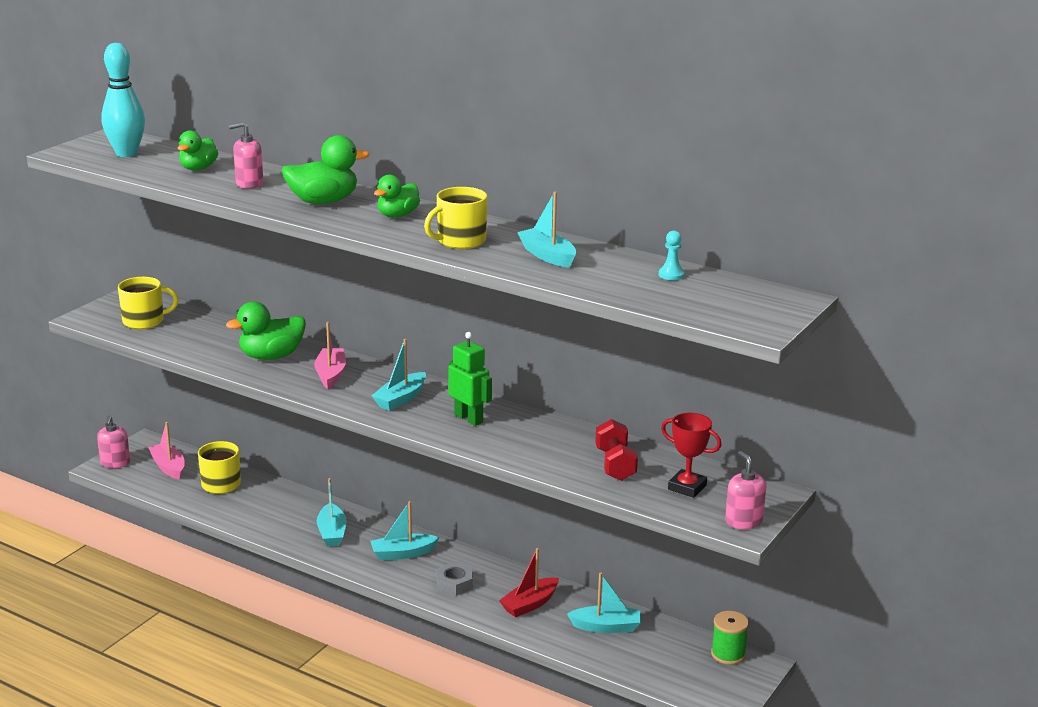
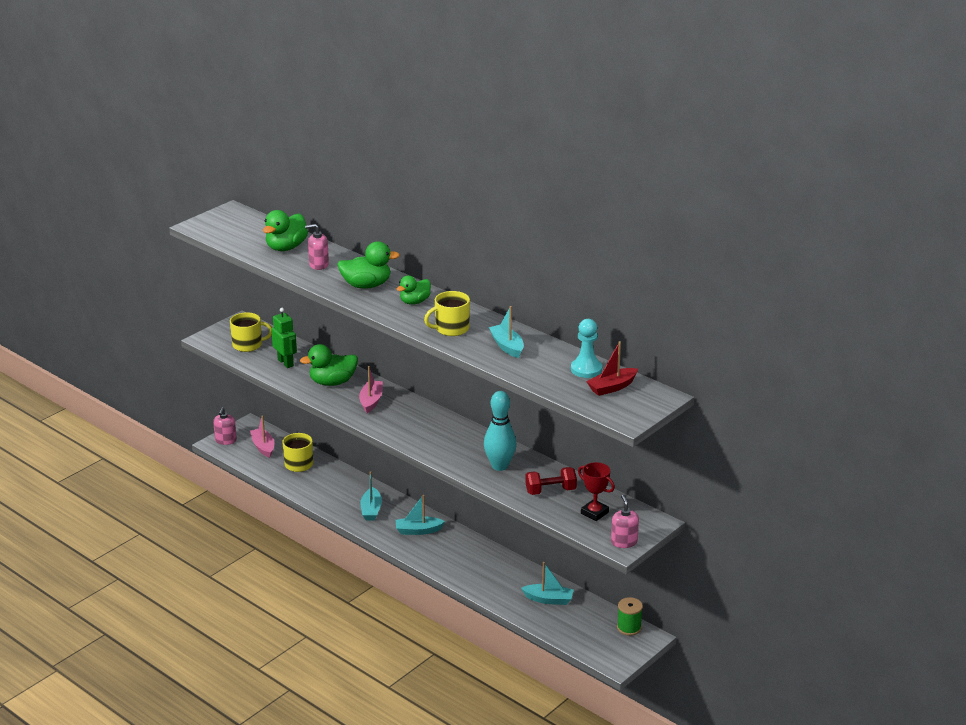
camera: 10 degrees right, 5 degrees up
turquoise bowling pin [101,43,145,157] -> turquoise bowling pin moved to [484,391,517,471]
green duck [178,130,218,170] -> green duck [263,210,308,251], size x1.50
turquoise boat [372,339,426,411] -> none
grey nut [437,562,473,596] -> none
green robot [448,332,492,426] -> green robot moved to [271,308,297,368]
red boat [499,548,559,617] -> red boat moved to [586,341,638,396]
red dumbbell [595,419,638,481] -> red dumbbell turned 75 degrees clockwise [526,467,577,495]
turquoise pawn [659,231,685,280] -> turquoise pawn [571,319,602,378], size x1.76

